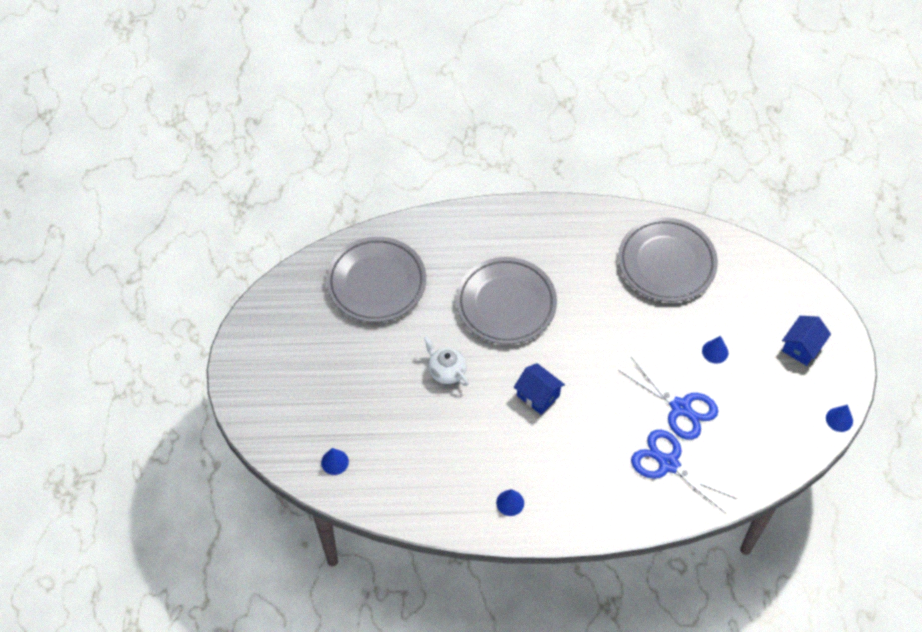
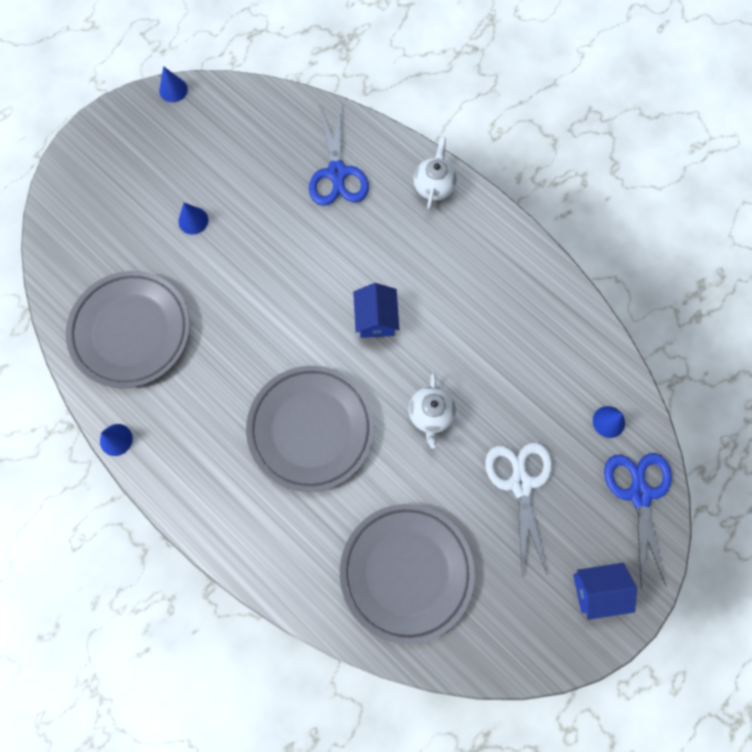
camera: 135 degrees left, 15 degrees up
blue cone [496,489,524,516] -> blue cone moved to [100,424,133,456]
blue scissors [618,357,718,440] -> blue scissors moved to [604,453,672,588]
blue house [782,316,831,366] -> blue house moved to [573,563,637,620]
none -> white teapot [413,137,457,210]
none -> white scissors [485,442,552,577]

